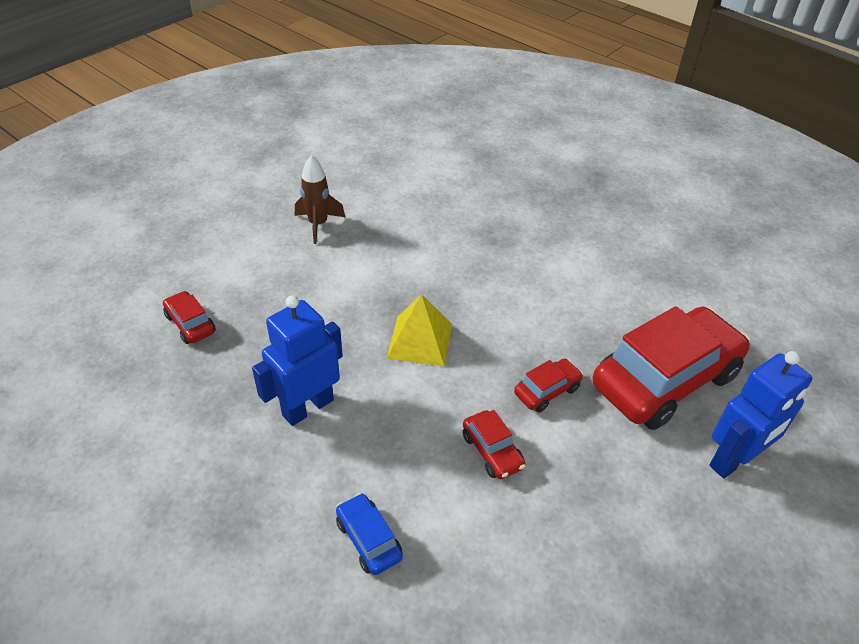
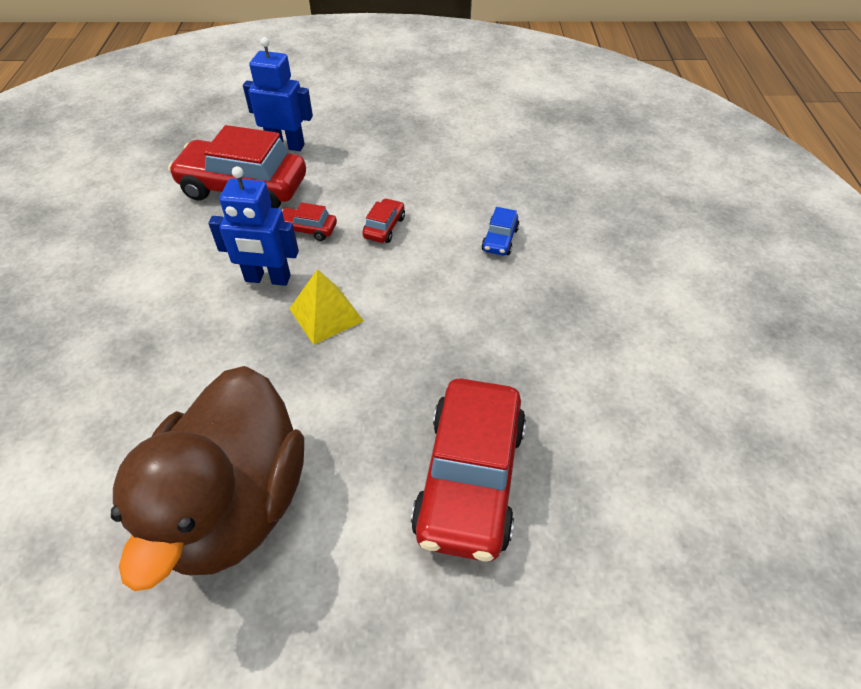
camera: 130 degrees left, 5 degrees up
red car [163,291,216,344] -> red car [411,379,526,561], size x2.34
blue robot [252,295,343,426] -> blue robot moved to [208,166,299,286]
brown rocket [295,155,345,244] -> brown duck [111,366,304,591]

